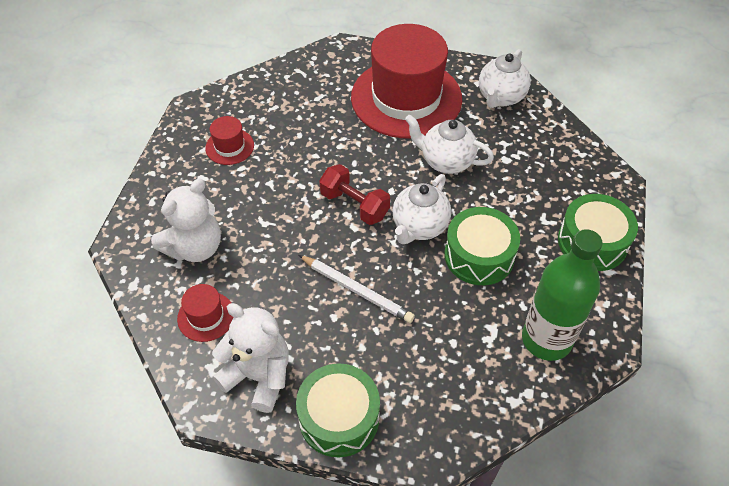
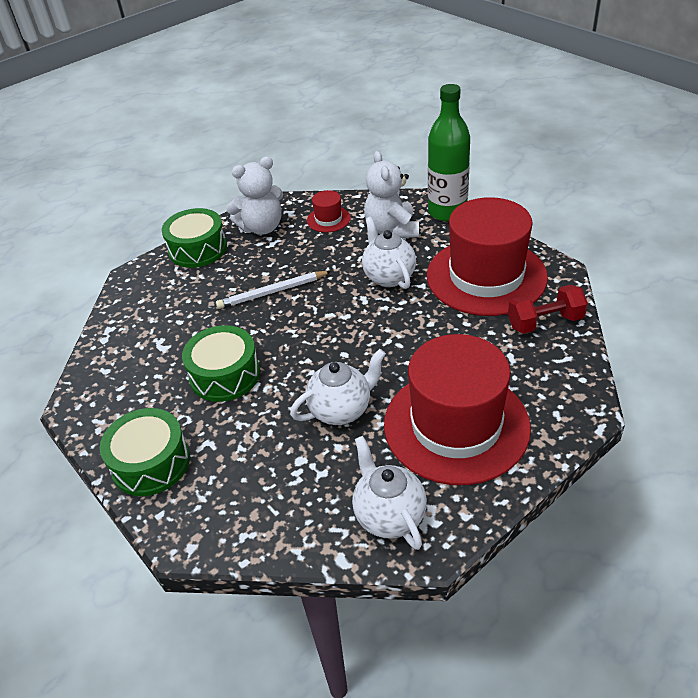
camera: 130 degrees right, 10 degrees down
red hat [205,116,254,165] -> red hat [427,197,548,316], size x2.41
red dumbbell [319,164,390,225] -> red dumbbell moved to [508,285,588,334]
white teapot [393,174,451,244] -> white teapot moved to [362,217,416,289]
green bottle [522,229,603,361] -> green bottle moved to [428,84,470,222]

